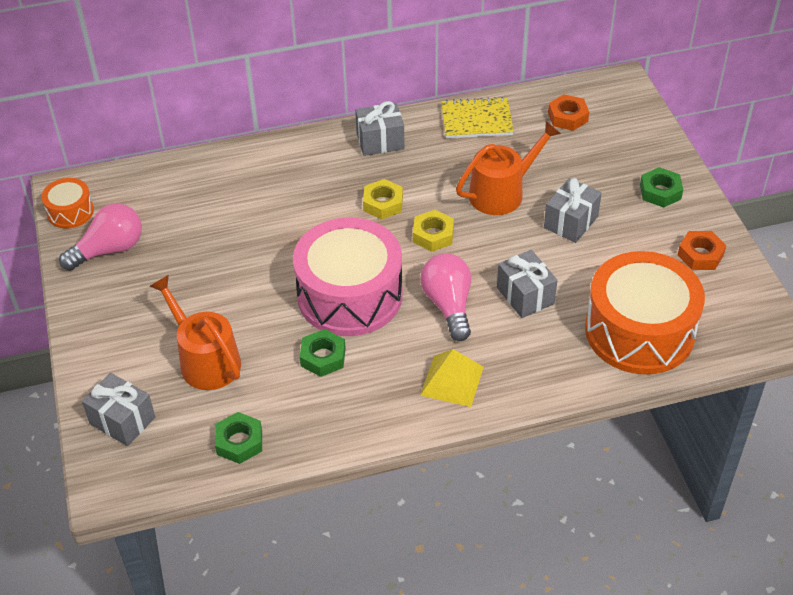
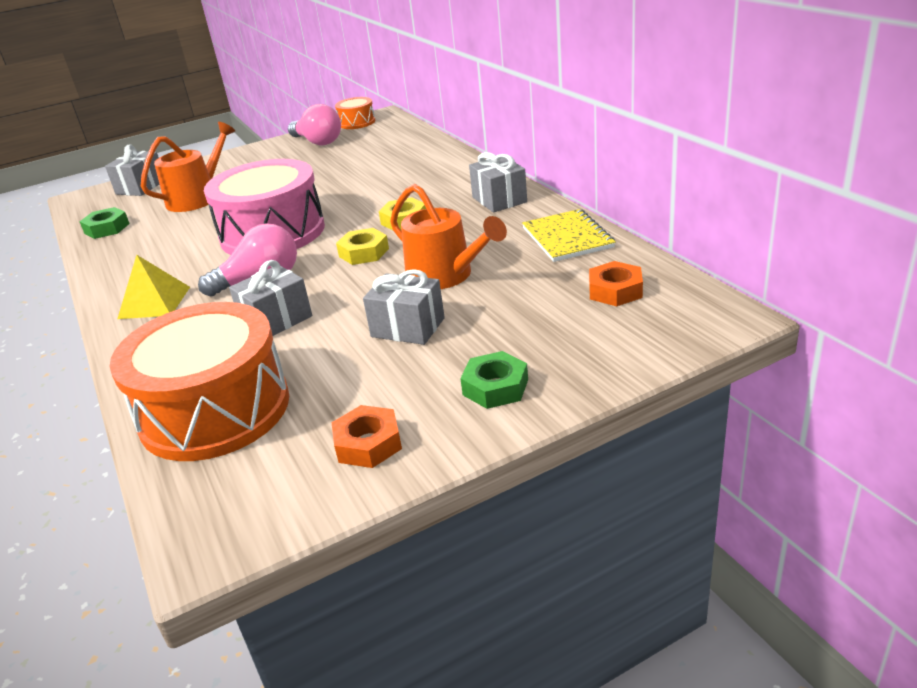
camera: 80 degrees right, 15 degrees down
green nut [300,329,346,377] -> none

